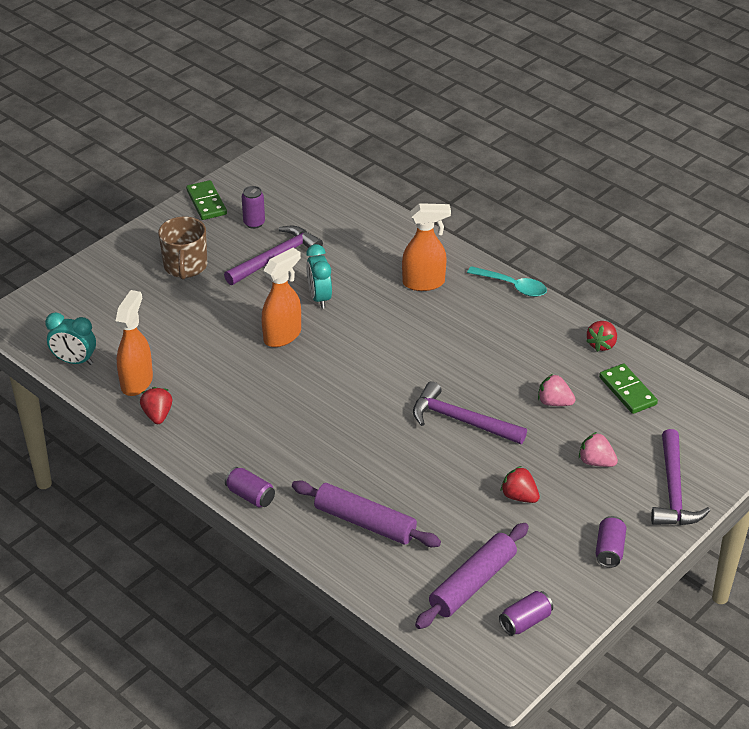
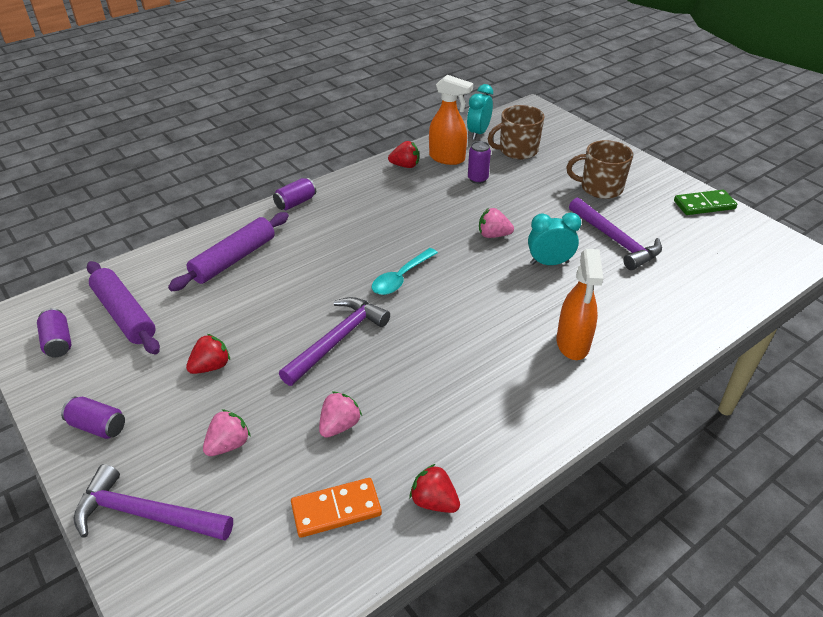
camera: 100 degrees right, 0 degrees up
purple can [242,186,265,229] -> purple can moved to [468,141,491,184]
orange spray bottle [261,248,301,347] -> pink strawberry [479,208,514,238]
turquoise spoon [467,266,547,297] -> turquoise spoon moved to [372,248,438,295]
green domino [599,364,658,414] -> orange domino [291,478,382,538]
none -> brown mug [488,105,545,159]

